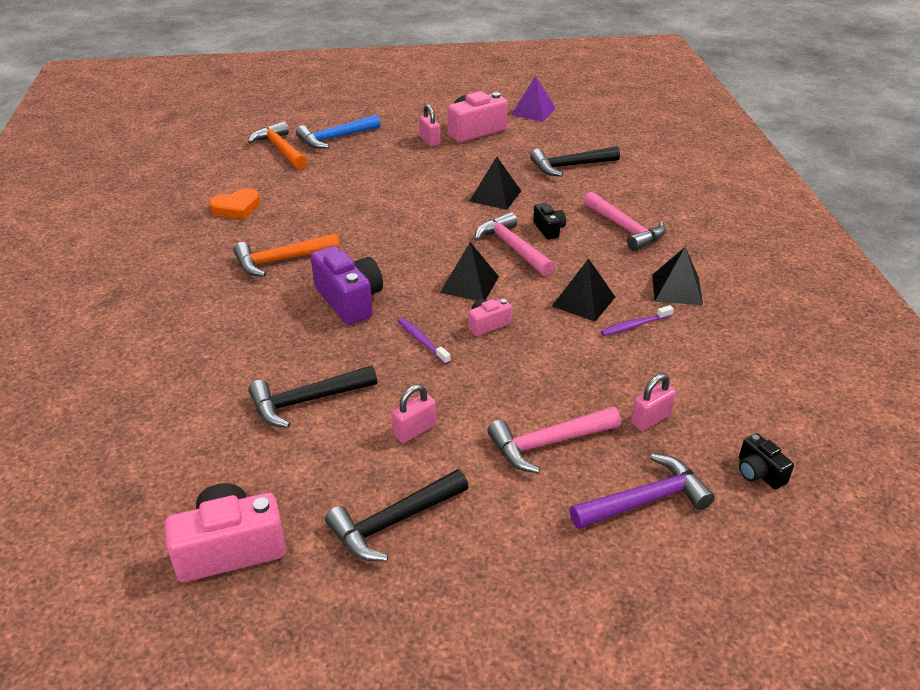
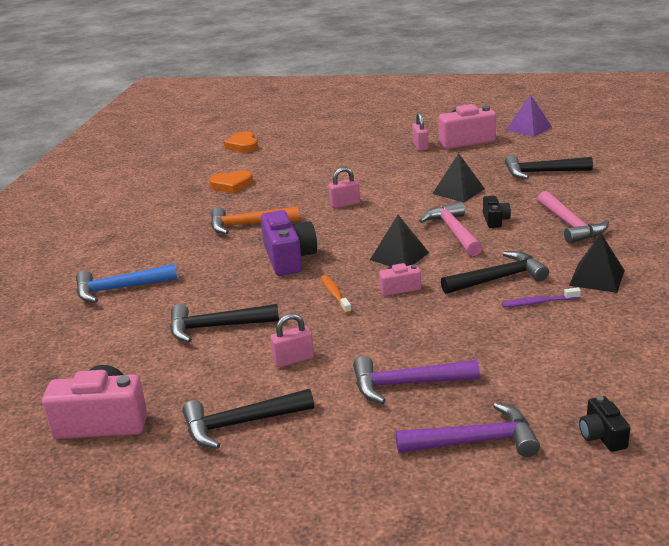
camera: 20 degrees right, 10 degrees down
orange hammer [248,121,307,170] -> none
blue hammer [296,115,381,149] -> blue hammer moved to [76,264,178,303]
purple toothbrush [398,318,451,365] -> orange toothbrush [321,275,352,314]
pink hammer [487,407,621,473] -> purple hammer [353,356,480,404]
black pyramid [552,258,615,322] -> black hammer [441,251,549,294]
pink padlock [631,373,676,431] -> pink padlock moved to [328,167,360,208]
none -> orange heart [224,131,258,153]

